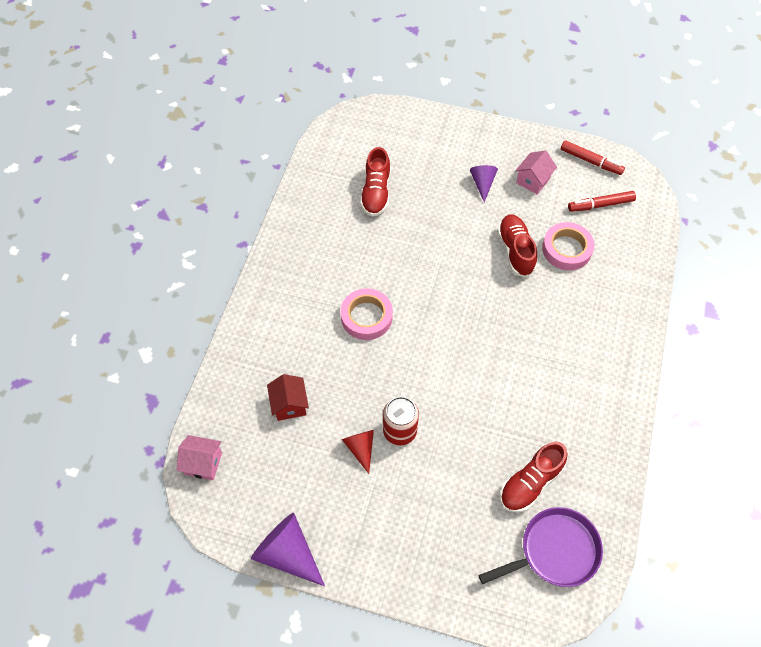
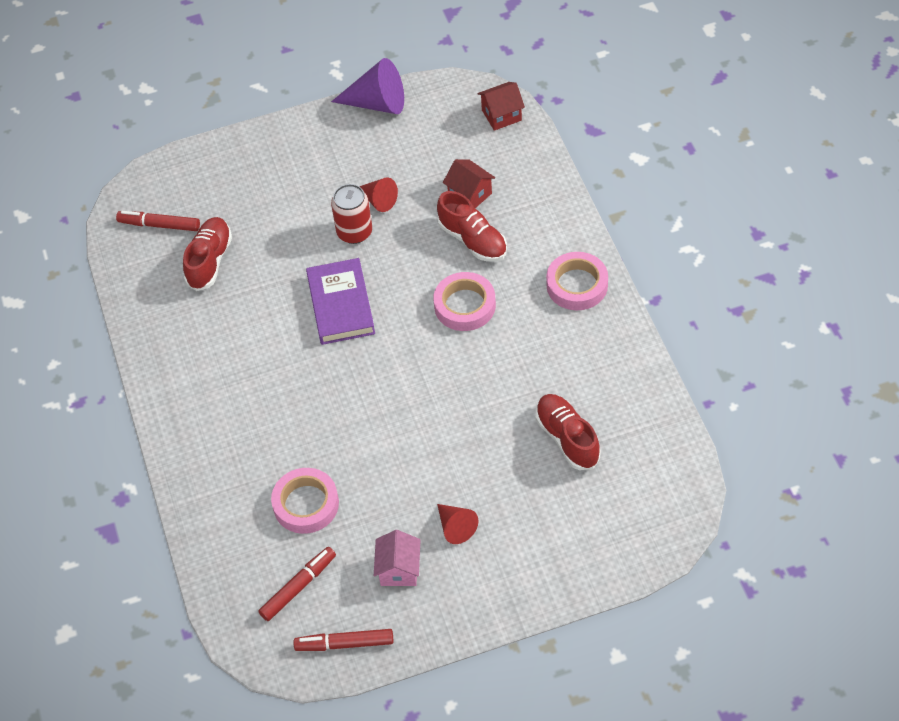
camera: 150 degrees right, 5 degrees down
pink house [176,435,222,480] -> red house [478,82,525,131]
purple cone [470,165,498,202] -> red cone [437,504,479,544]
purple pan [478,507,603,587] -> red marker [116,211,200,231]
red shoe [497,214,537,277] -> red shoe moved to [437,191,507,262]
none -> purple book [306,258,375,345]
none -> pink tape [546,252,608,310]

